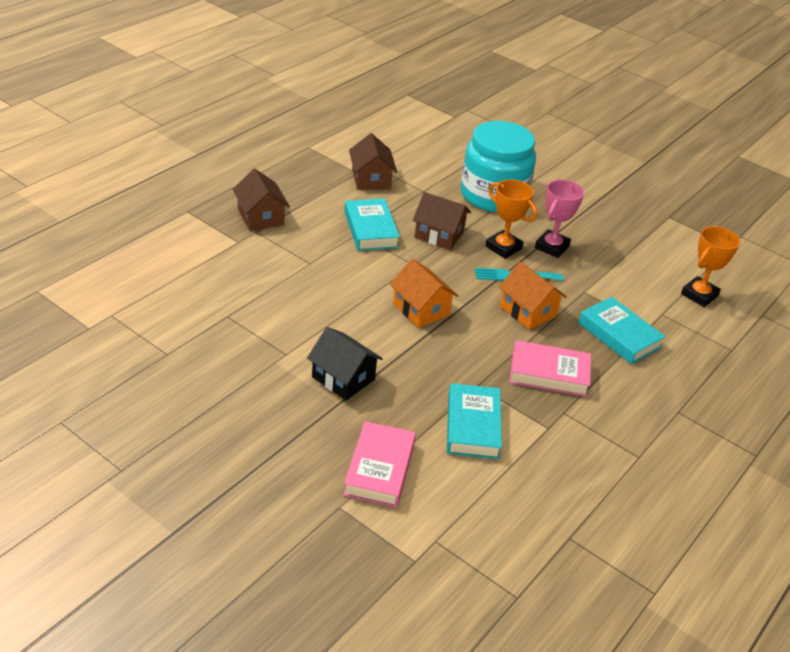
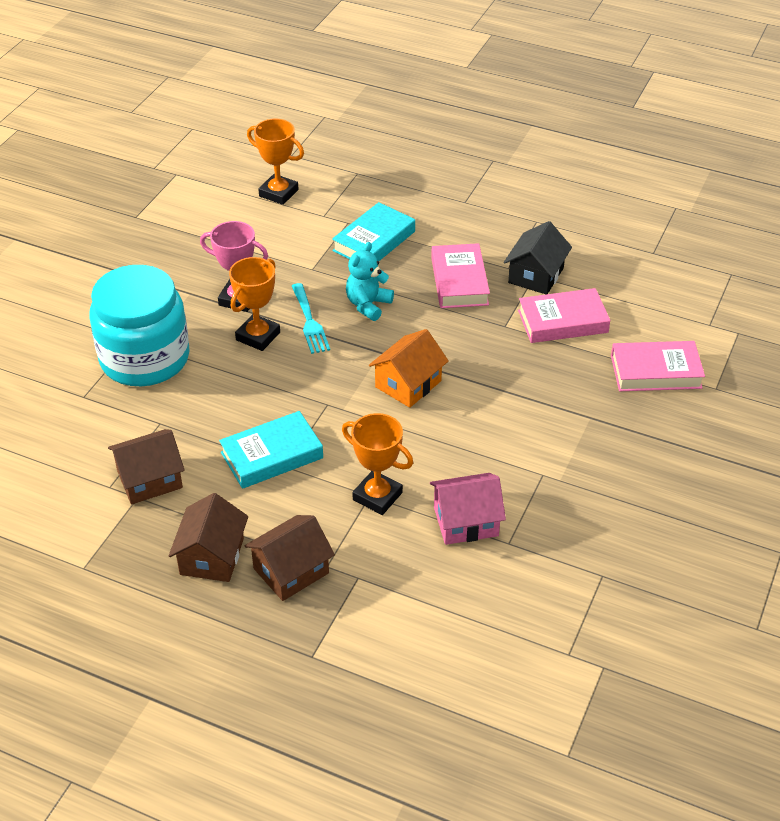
camera: 100 degrees left, 5 degrees up
black house [307,327,383,401] -> black house moved to [504,221,572,294]
brown house [413,192,471,250] -> brown house moved to [169,493,248,582]
turquoise book [447,383,502,459] -> pink book [518,288,610,343]
orange house [499,262,567,330] -> turquoise teddy bear [346,242,394,321]
none -> orange trophy [342,413,413,515]
none -> pink house [430,473,506,545]

